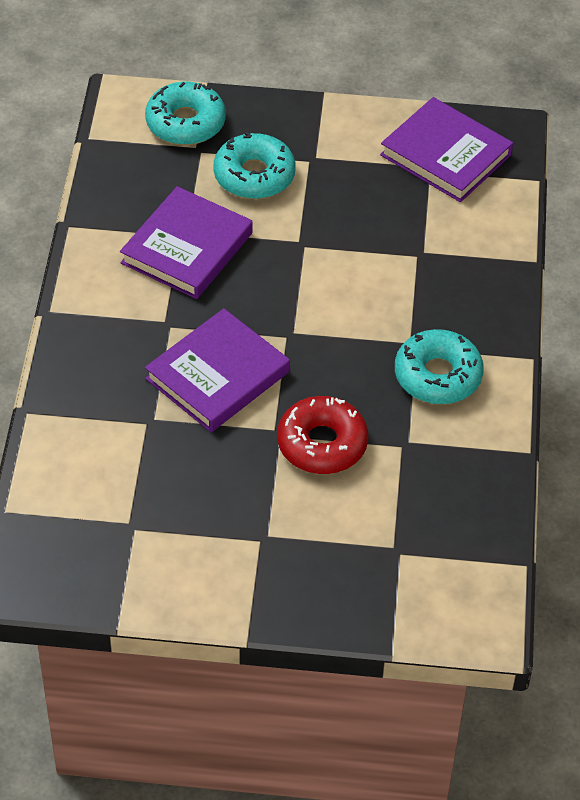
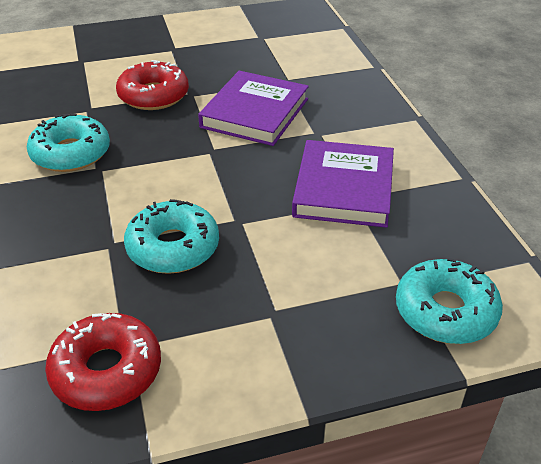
camera: 160 degrees right, 10 degrees down
turquoise donut [213,132,296,199] -> turquoise donut moved to [124,199,219,274]
purple book [380,97,513,202] -> red donut [45,313,161,411]

